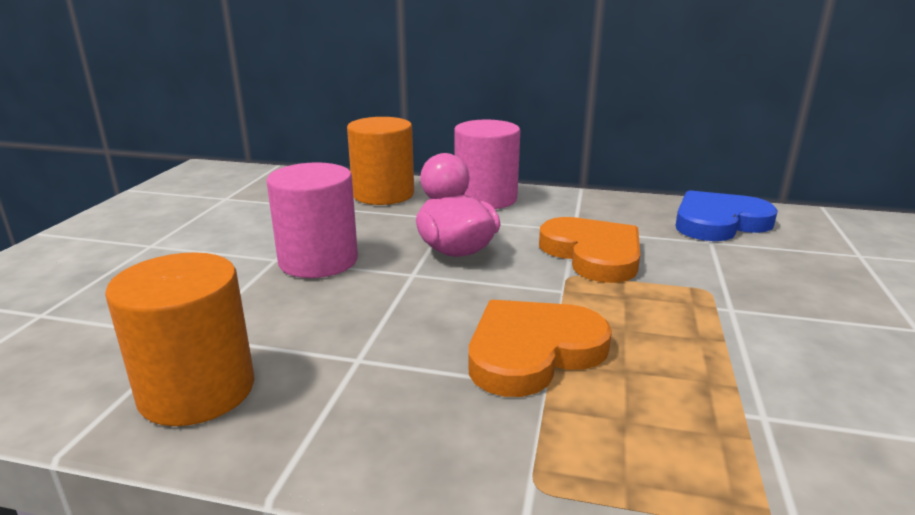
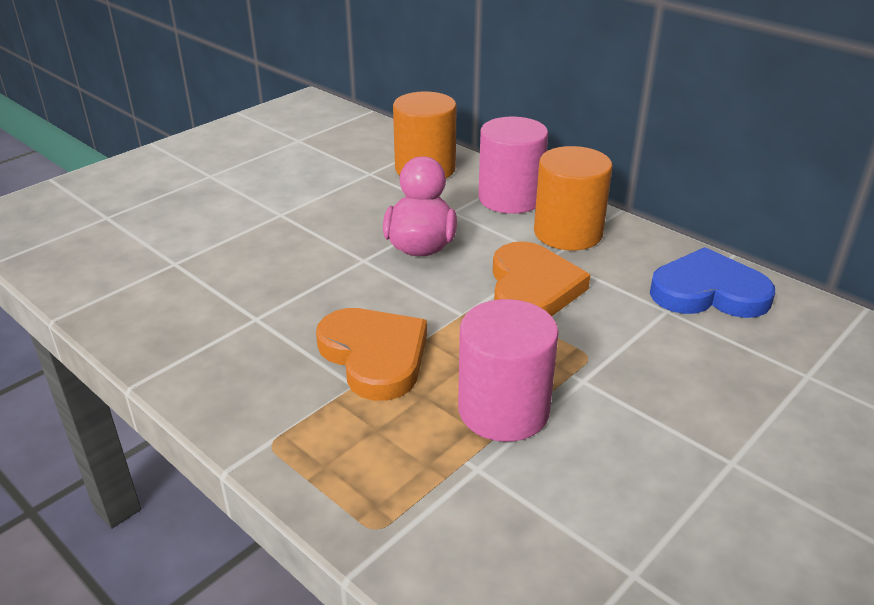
camera: 30 degrees right, 10 degrees up
orange cylinder [105,252,255,426] -> orange cylinder moved to [534,146,612,250]
pink cylinder [266,162,358,278] -> pink cylinder moved to [458,299,559,442]
orange heart [469,300,612,397] -> orange heart turned 60 degrees clockwise [316,308,427,401]

